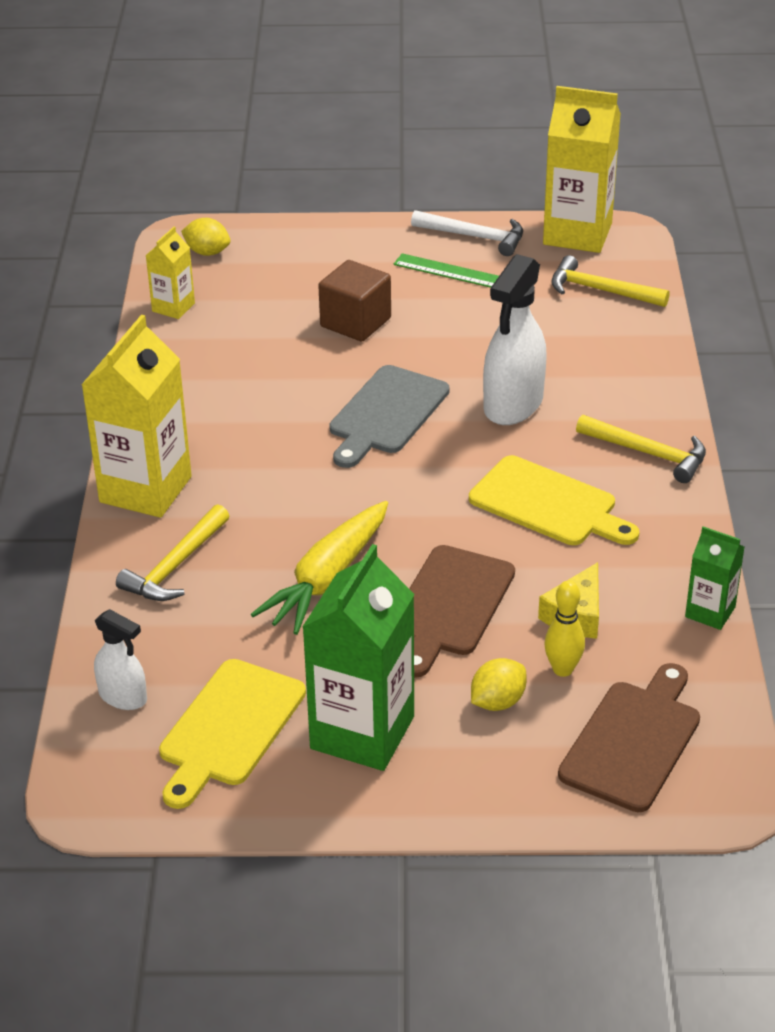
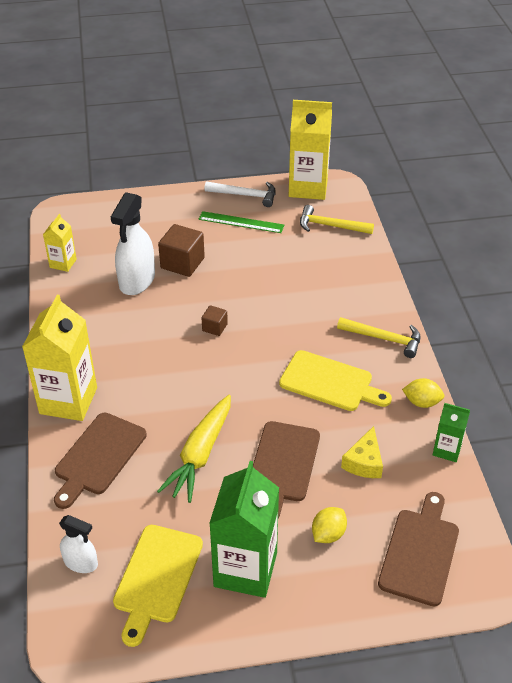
camera: 10 degrees left, 5 degrees up
yellow hammer [116,504,229,601] -> brown cutting board [54,412,147,509]
yellow lemon [181,218,231,256] -> yellow lemon moved to [402,378,445,408]
grey cutting board [329,365,450,468] -> brown cube [202,305,228,336]
white spray bottle [483,254,547,425] -> white spray bottle moved to [111,192,155,295]
yellow bowling pin [544,581,585,677] -> none

